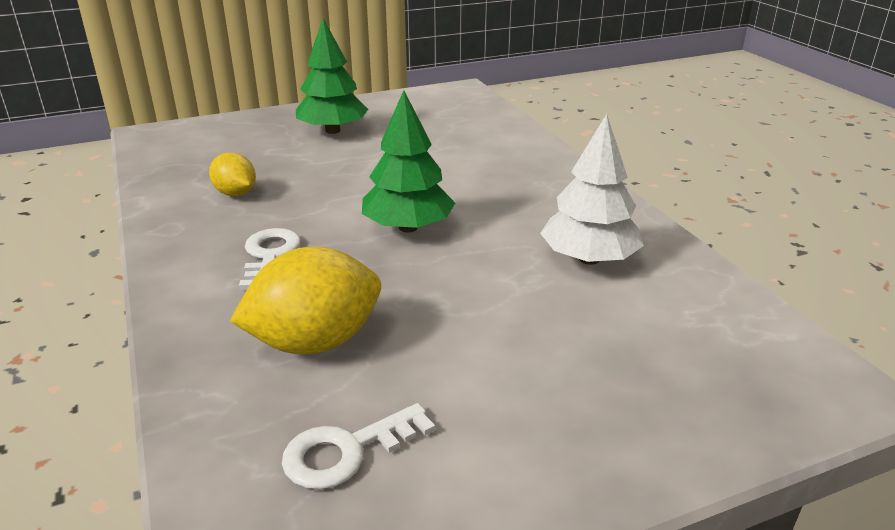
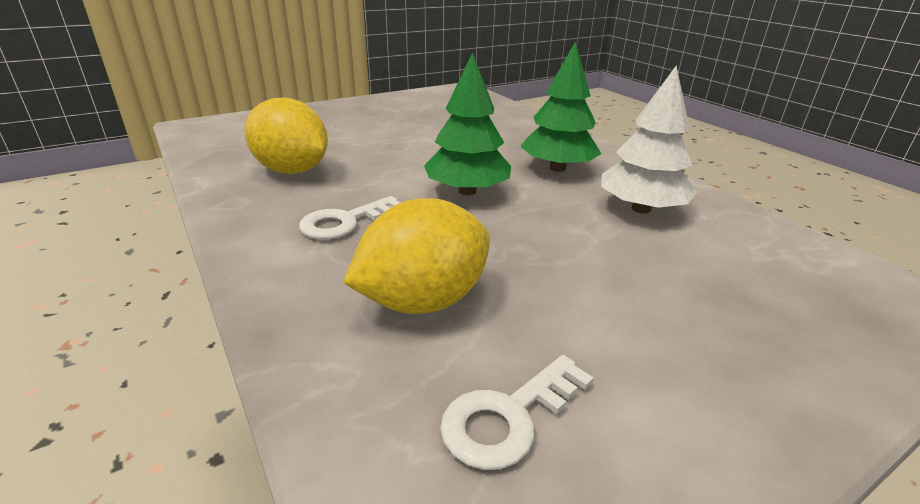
camera: 10 degrees left, 0 degrees up
yellow lemon [209,152,256,196] -> yellow lemon [244,97,328,174], size x1.77
white key [239,228,301,290] -> white key turned 120 degrees counterclockwise [299,196,400,239]
green tree [296,19,368,134] -> green tree moved to [520,42,602,172]

